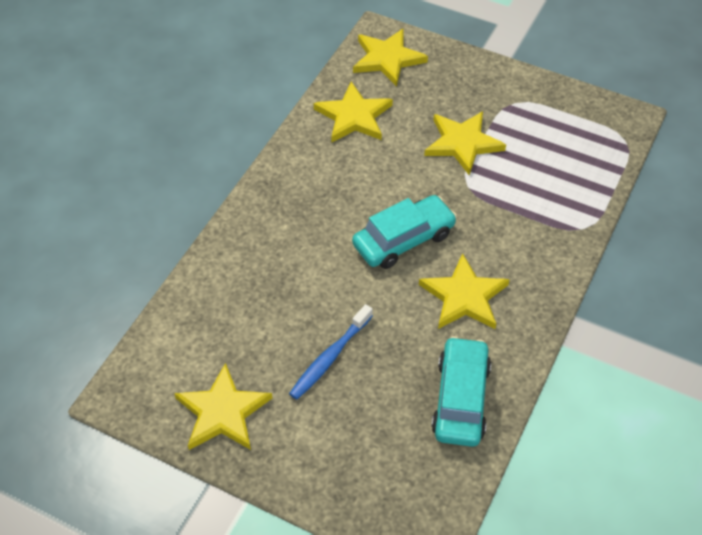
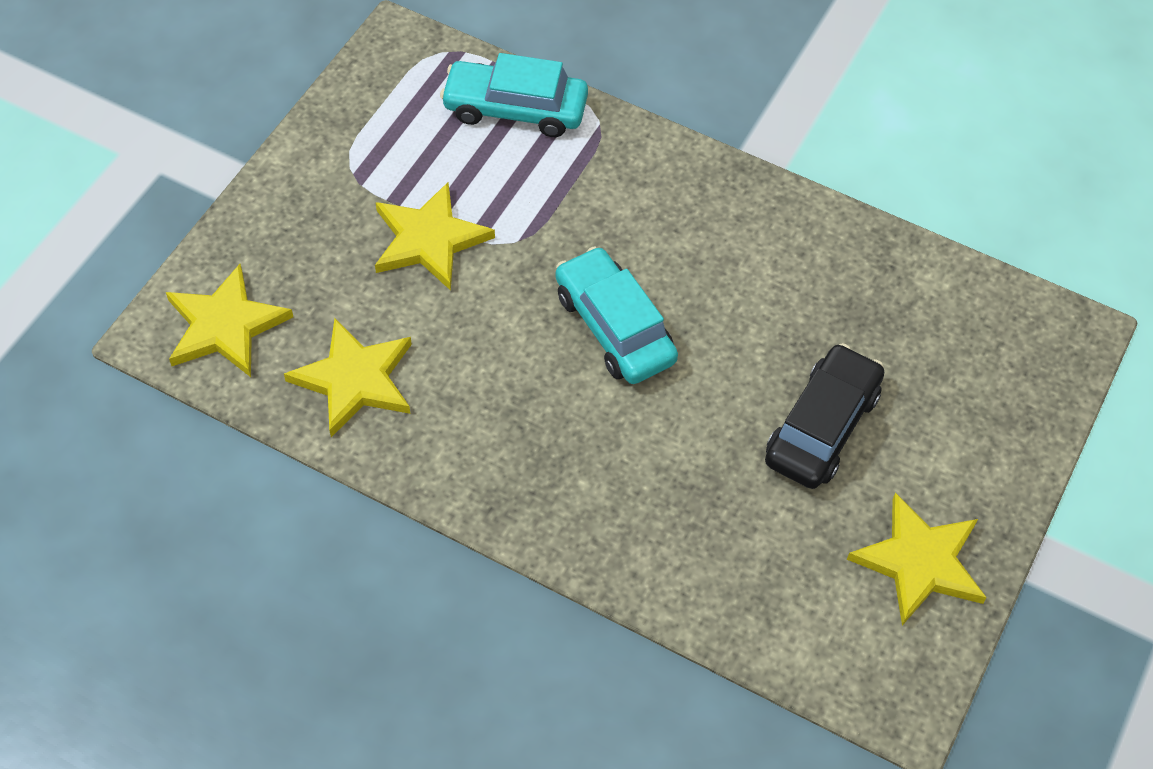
camera: 90 degrees left, 5 degrees up
blue toothbrush [289,304,373,400] -> black car [765,343,884,489]
yellow star [419,253,510,329] -> none
turquoise car [431,336,491,447] -> turquoise car moved to [440,53,588,137]

